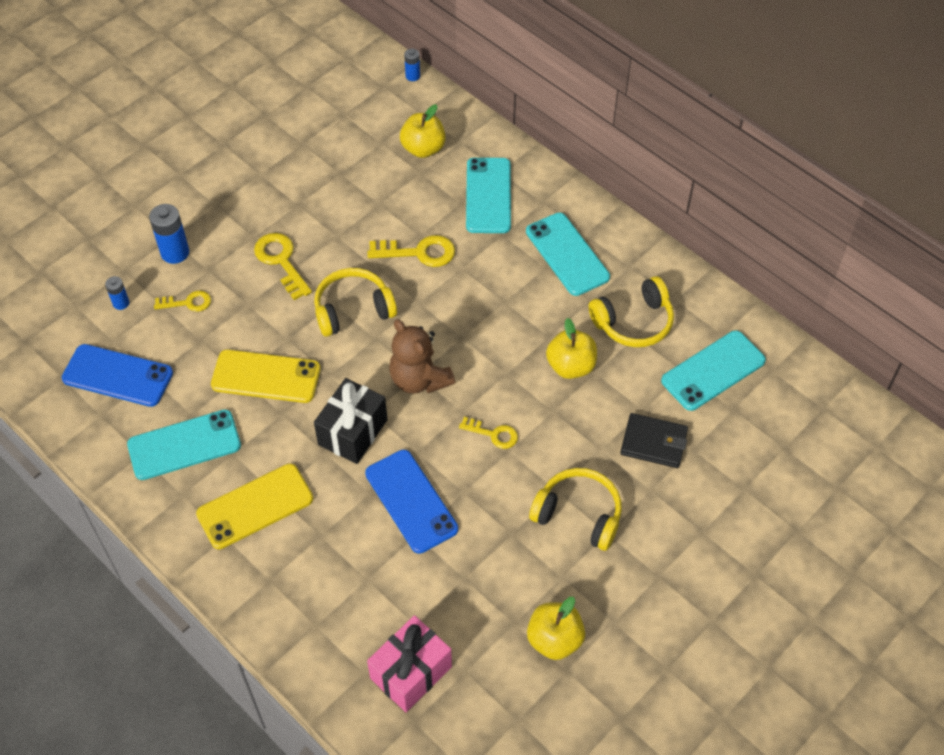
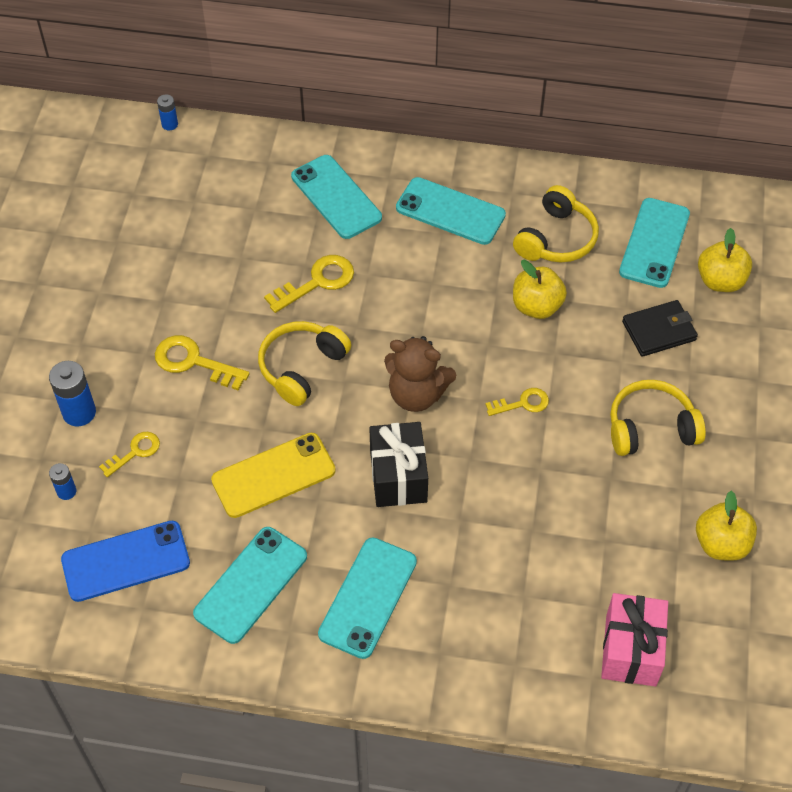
camera: 35 degrees left, 0 degrees up
yellow phone [196,464,313,549] -> turquoise phone [318,538,417,659]
blue phone [365,450,458,554] -> none
yellow apple [400,104,446,158] -> yellow apple moved to [698,228,752,292]

